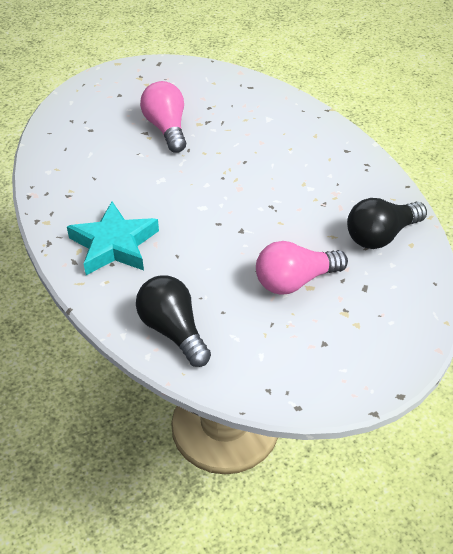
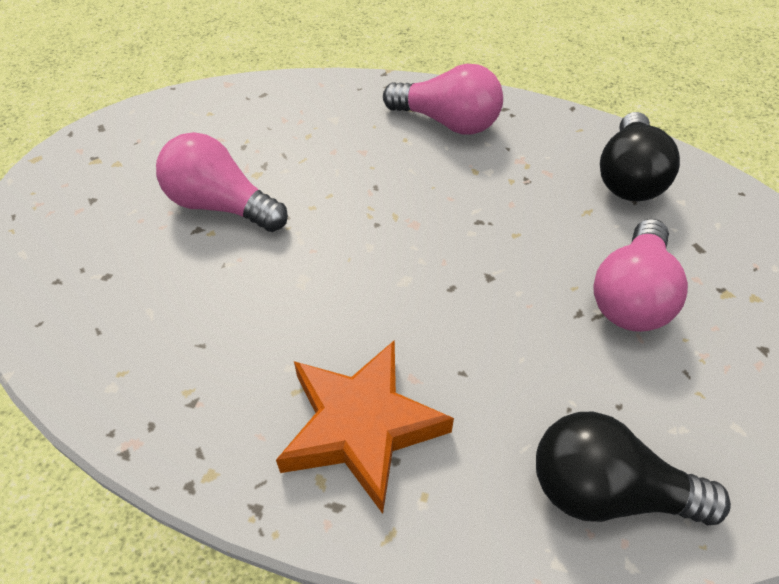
camera: 45 degrees left, 5 degrees up
turquoise star [67,201,159,275] -> orange star [276,340,454,514]
none -> pink light bulb [383,64,503,135]

